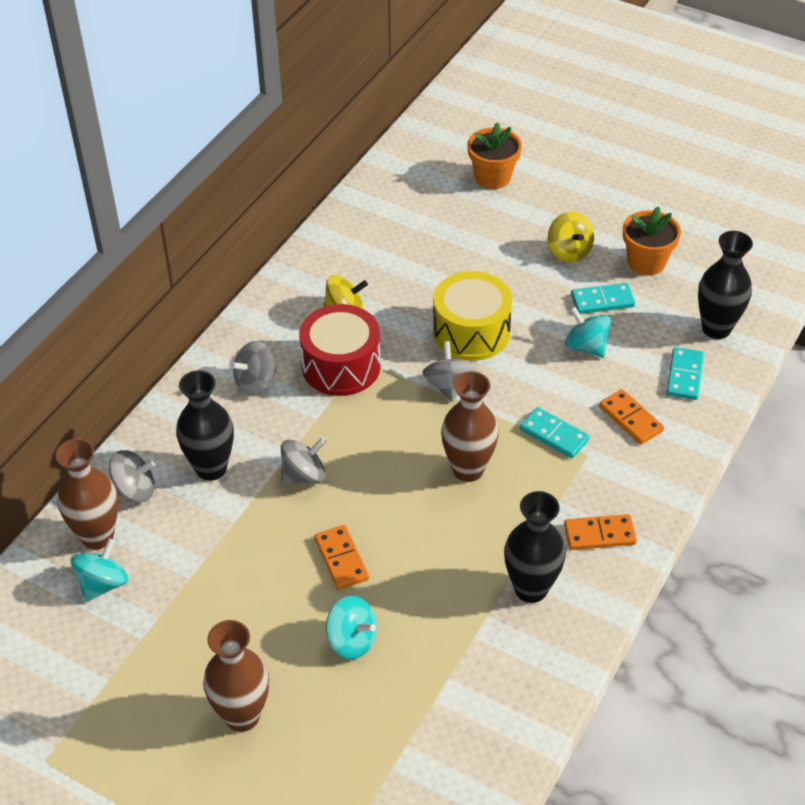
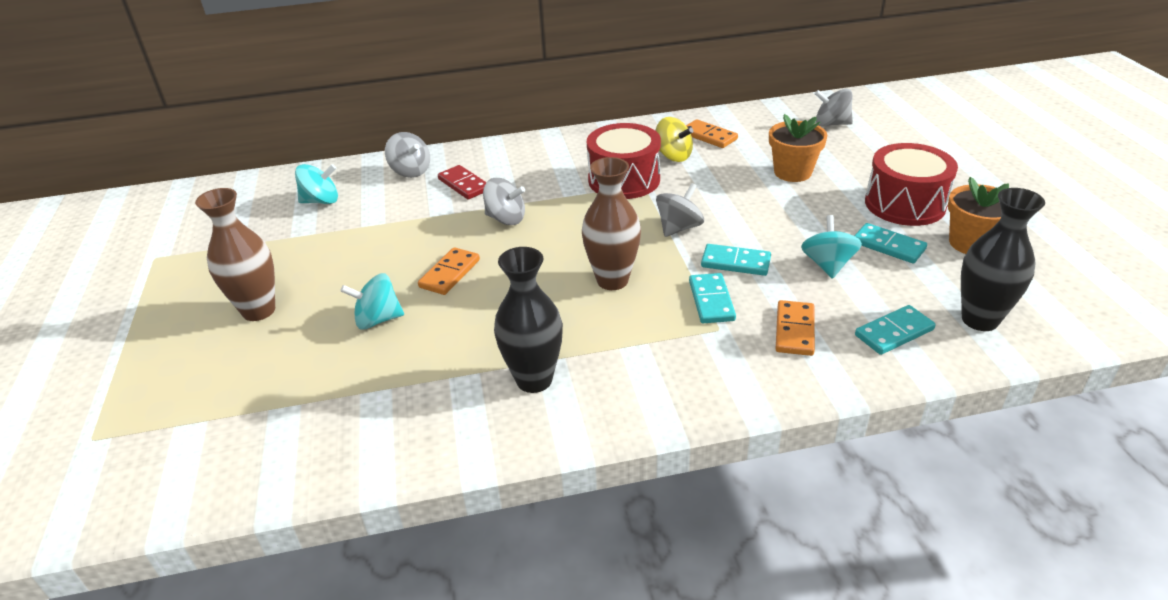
camera: 50 degrees right, 10 degrees down
brown vase [56,438,118,550] -> none
black vase [176,370,234,481] -> red domino [438,165,486,200]
grey spinning top [230,341,276,395] -> grey spinning top moved to [815,89,853,126]
turquoise spinning top [326,596,377,659] -> turquoise spinning top turned 90 degrees clockwise [340,273,404,329]
yellow drum [433,271,512,361] -> none
orange flower pot [467,122,522,189] -> orange flower pot moved to [769,114,827,182]
yellow spinning top [548,212,594,262] -> red drum [865,143,958,226]
orange domino [564,514,637,550] -> orange domino moved to [686,119,738,148]
none -> turquoise domino [701,244,771,276]

